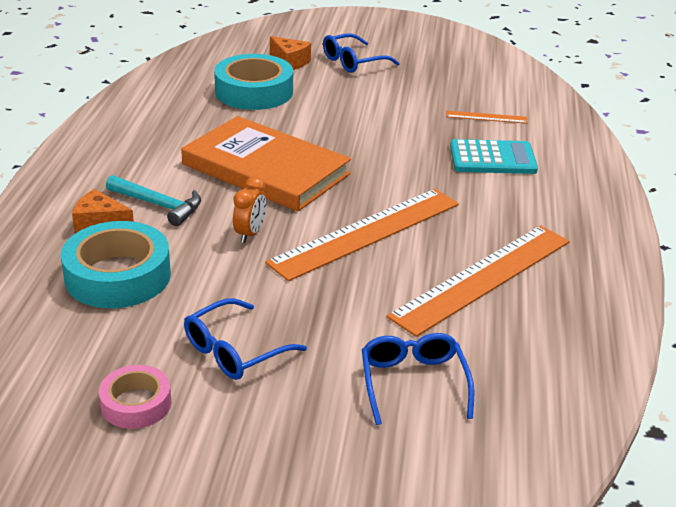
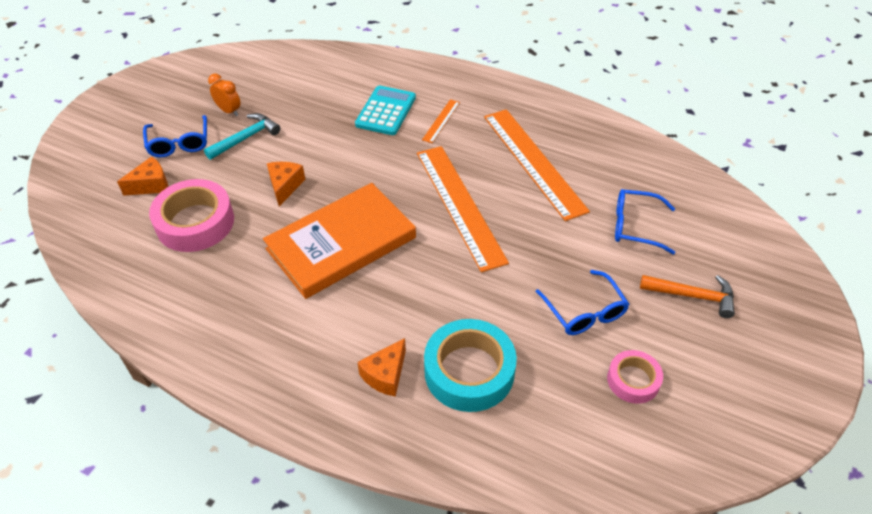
camera: 70 degrees left, 15 degrees up
turquoise hammer [106,175,201,226] -> turquoise hammer moved to [204,113,281,160]
turquoise tape [214,54,293,110] -> pink tape [149,179,234,252]
orange clock [233,176,266,243] -> orange clock moved to [208,73,241,116]
orange ruler [446,111,527,124] -> orange ruler moved to [422,99,460,143]
none -> orange cheese [267,162,305,206]
none -> orange hammer [640,275,735,318]

